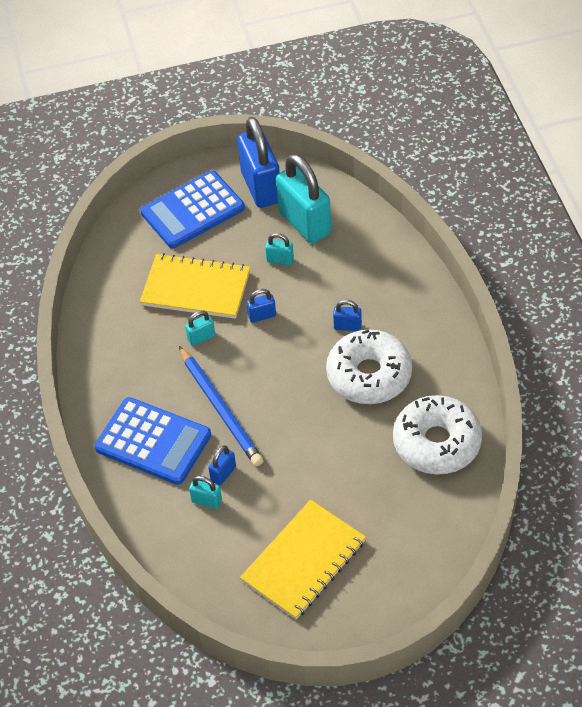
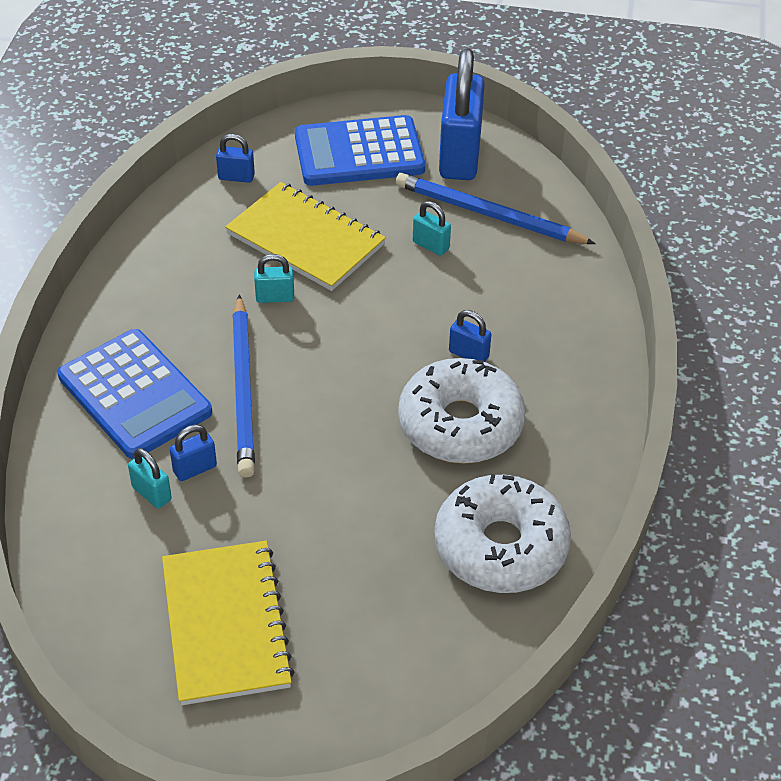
camera: 20 degrees right, 5 degrees down
yellow notebook [240,500,366,619] -> yellow notebook turned 75 degrees counterclockwise [162,541,294,705]
blue padlock [247,289,276,323] -> blue padlock moved to [216,134,255,183]
turquoise padlock [276,154,331,243] -> blue pencil [395,173,596,244]

